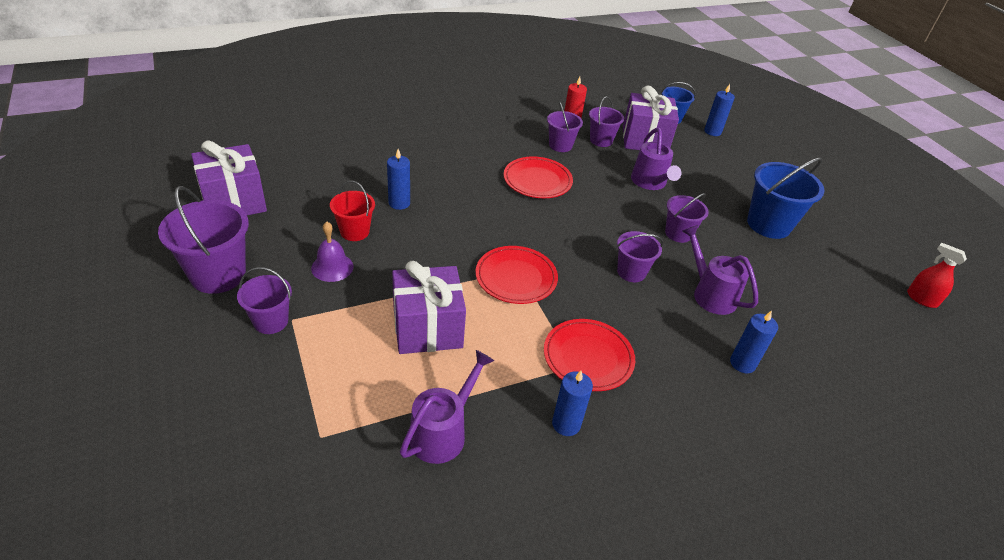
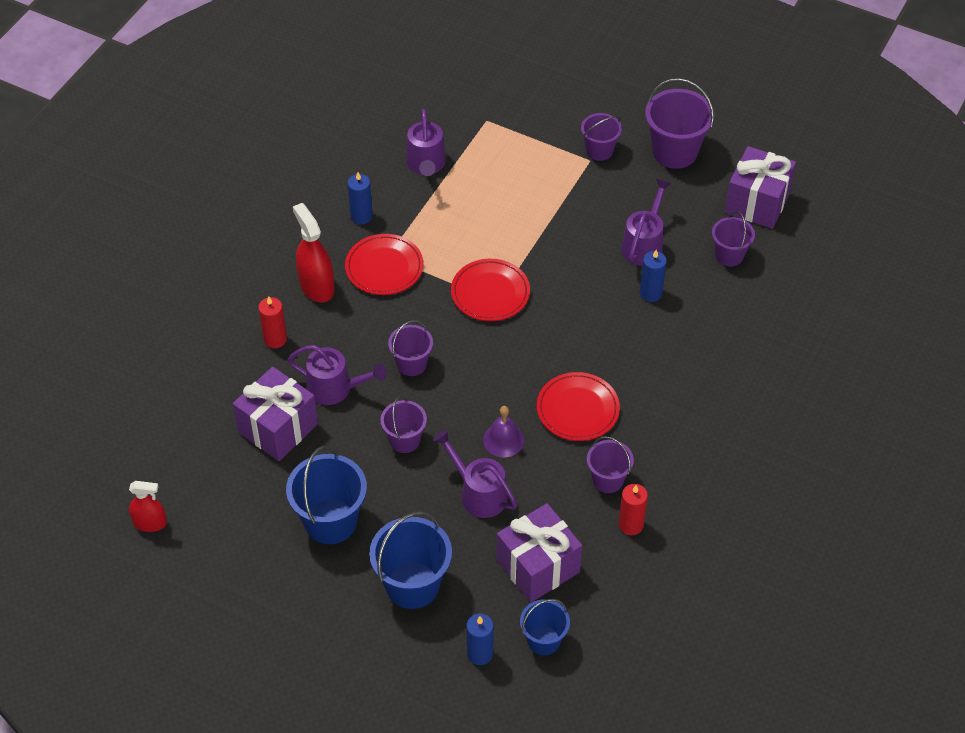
camera: 145 degrees right, 10 degrees up
purple bell [311,222,353,282] -> purple bell moved to [483,406,525,457]
red bucket [330,180,375,241] -> purple watering can [621,179,672,266]
purple gift [392,261,466,354] -> purple gift moved to [233,367,318,461]
purple bucket [589,97,624,147] -> purple bucket moved to [712,211,755,267]
blue candle [730,310,778,373] -> red candle [258,296,287,348]
none -> red spray bottle [293,203,334,302]
none -> blue bucket [369,511,452,609]

